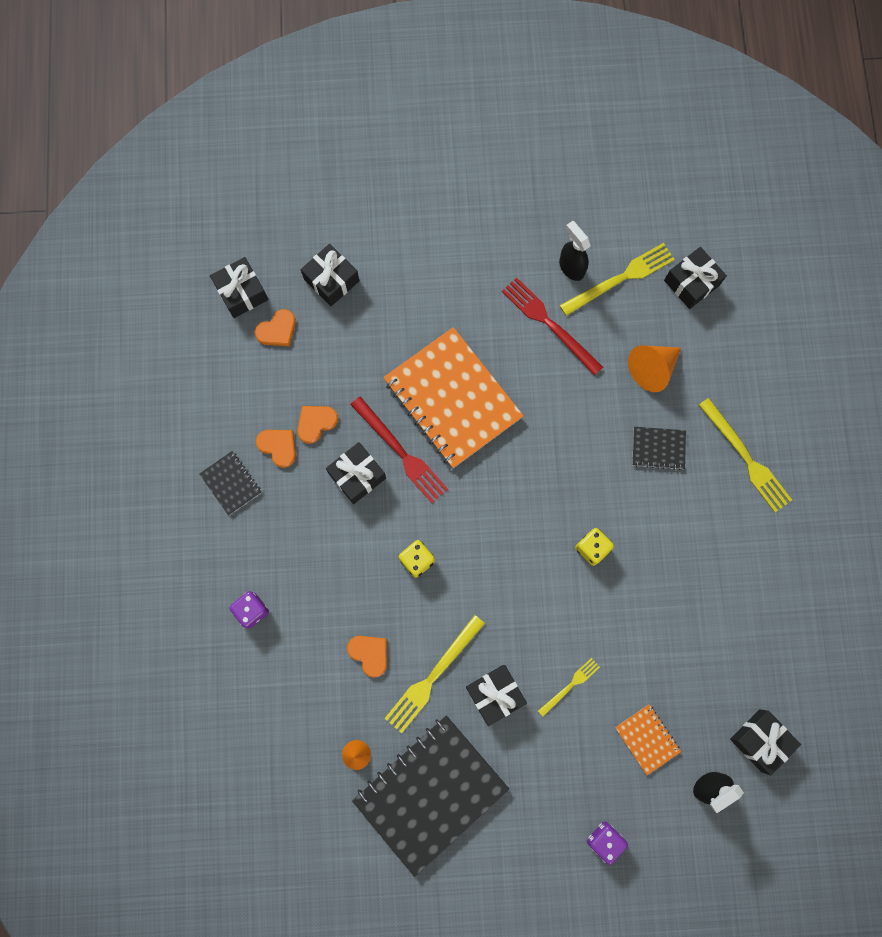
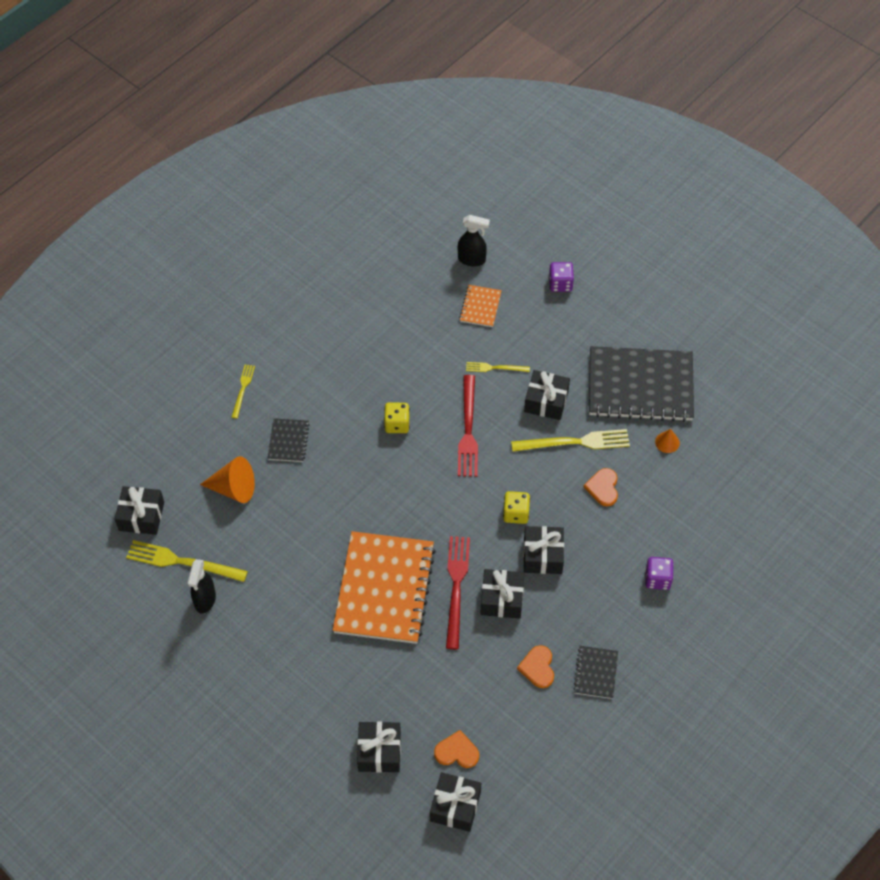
camera: 135 degrees left, 20 degrees down
orange heart [297,406,338,444] -> none
red fork [502,277,603,376] -> red fork moved to [458,375,478,477]
black notebook [632,427,686,470] -> black notebook turned 45 degrees clockwise [268,418,310,462]
yellow fork [699,398,792,512] -> yellow fork [231,364,255,419], size x0.56
black gift [730,709,801,775] -> black gift moved to [523,526,564,574]

